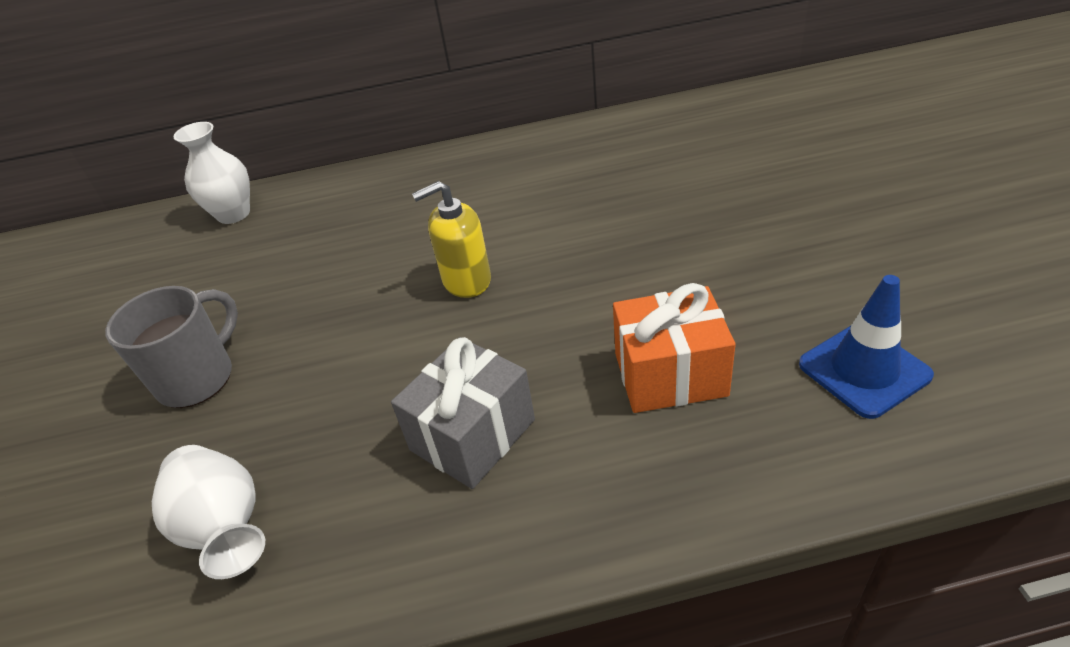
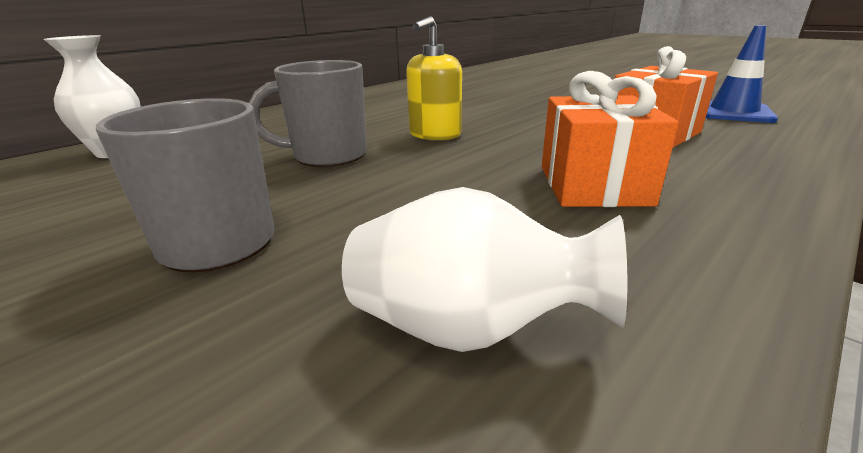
camera: 40 degrees left, 15 degrees down
grey gift [391,337,535,489] -> orange gift [542,71,679,207]
none -> grey mug [249,60,367,167]

